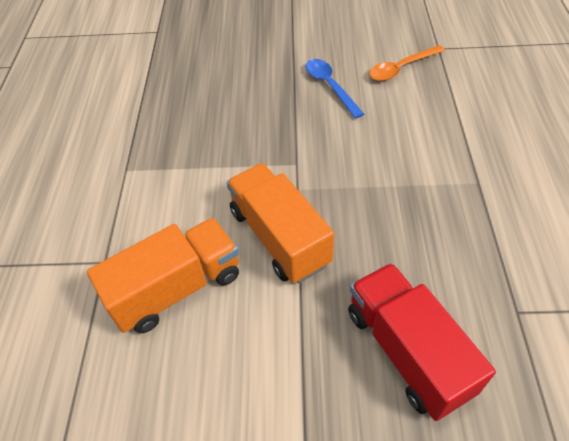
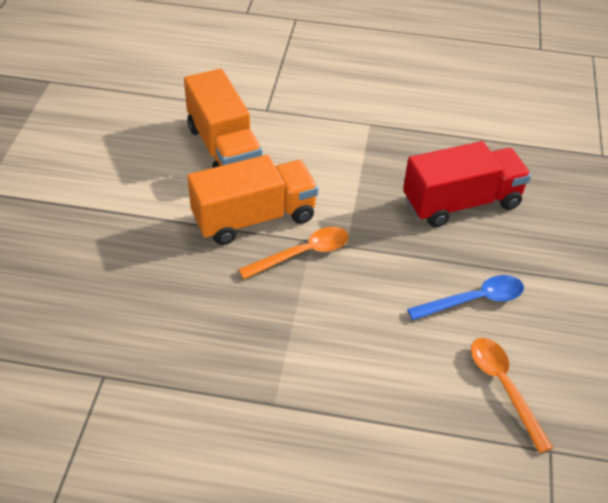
camera: 95 degrees right, 5 degrees down
red truck [348,263,496,421] -> red truck moved to [403,141,531,227]
none -> orange spoon [238,227,349,279]

